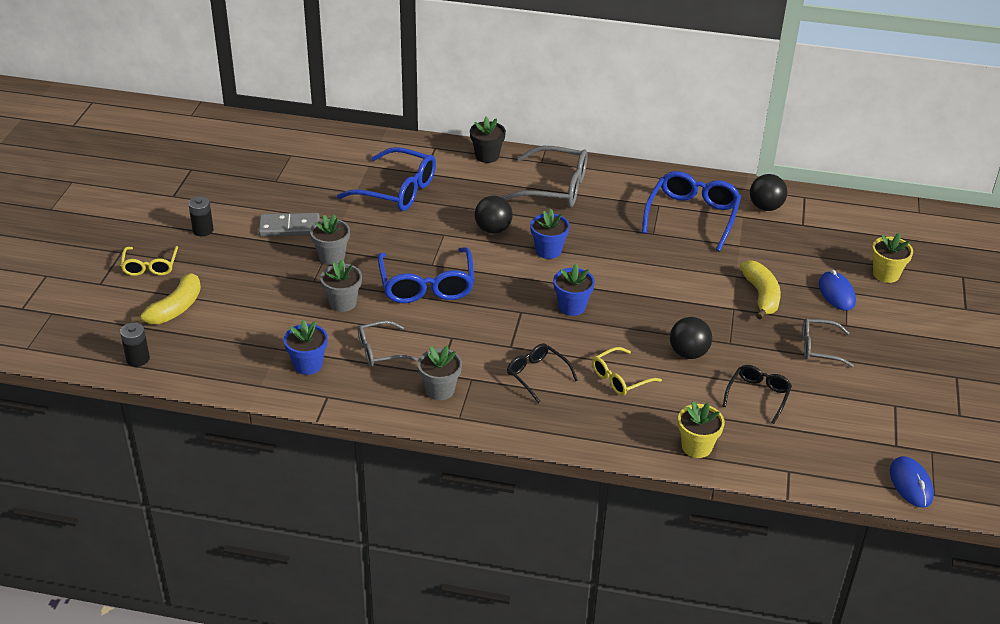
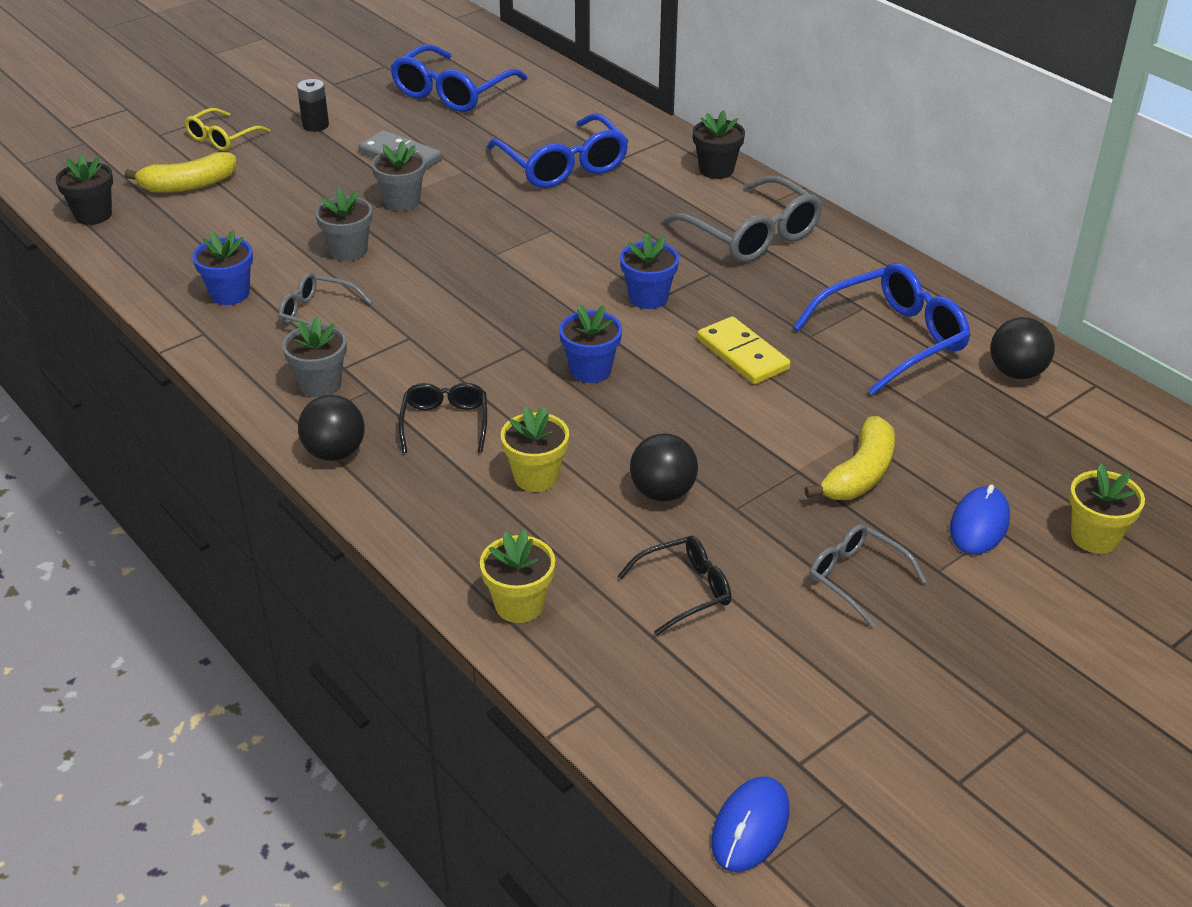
camera: 40 degrees right, 0 degrees up
black battery [120,323,150,367] -> black flower pot [55,154,113,225]
blue glasses [378,247,474,303] -> blue glasses moved to [391,45,528,112]
black ball [475,196,513,234] -> black ball moved to [298,395,365,461]
yellow glasses [592,347,662,396] -> yellow flower pot [501,406,569,492]
none -> yellow domino [697,316,791,384]

